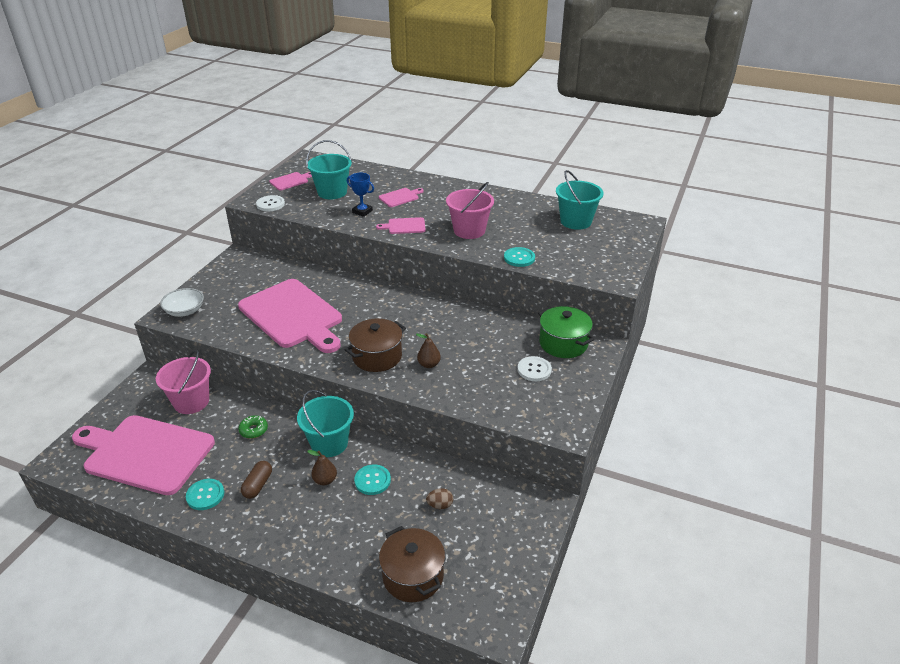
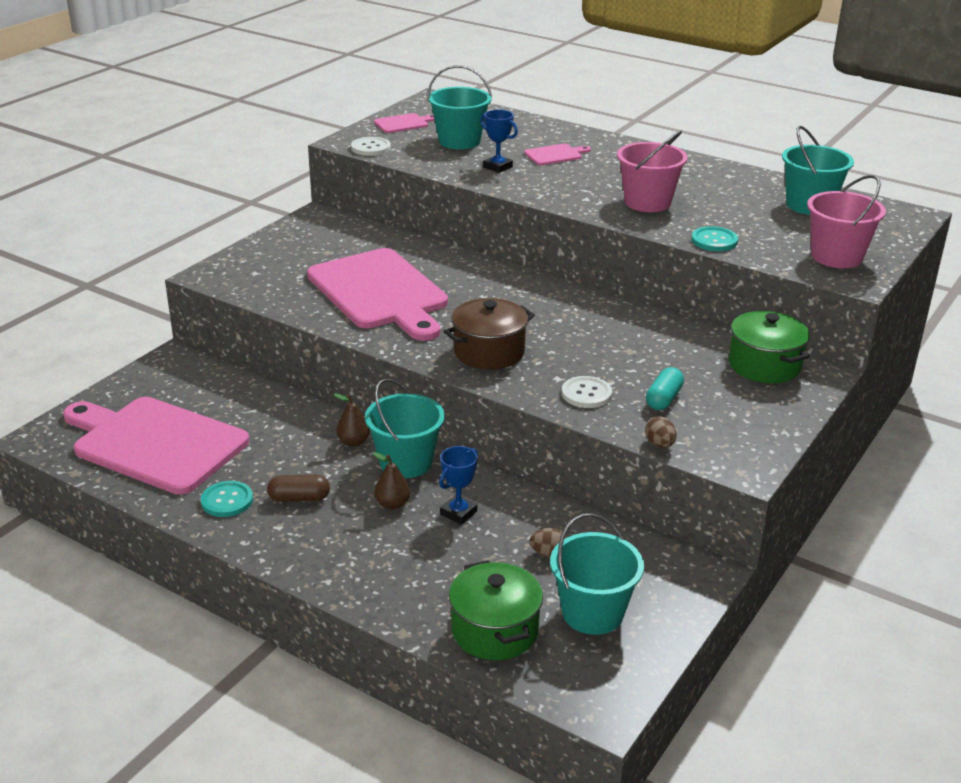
camera: 10 degrees right, 5 degrees down
pink bucket [156,349,211,414] -> pink bucket moved to [807,175,886,268]
white bowl [160,288,204,317] -> none
green donut [238,416,268,439] -> none
brown capsule [241,461,272,499] -> brown capsule turned 60 degrees clockwise [267,475,330,502]
turquoise button [354,464,391,495] -> blue trophy [439,446,478,525]
pink cutting board [376,217,426,234] -> none
brown pot [379,526,445,602] -> green pot [449,560,543,660]
brown pear [416,333,441,368] -> brown pear moved to [334,393,370,447]
white button [517,356,552,381] -> white button moved to [562,376,612,408]
none -> turquoise bucket [550,513,644,635]
none -> brown egg [645,416,677,448]
none -> turquoise capsule [646,367,684,410]

